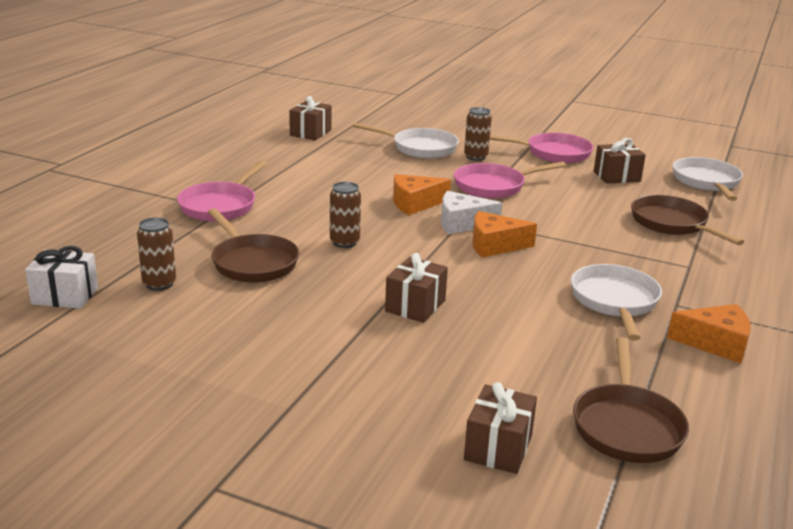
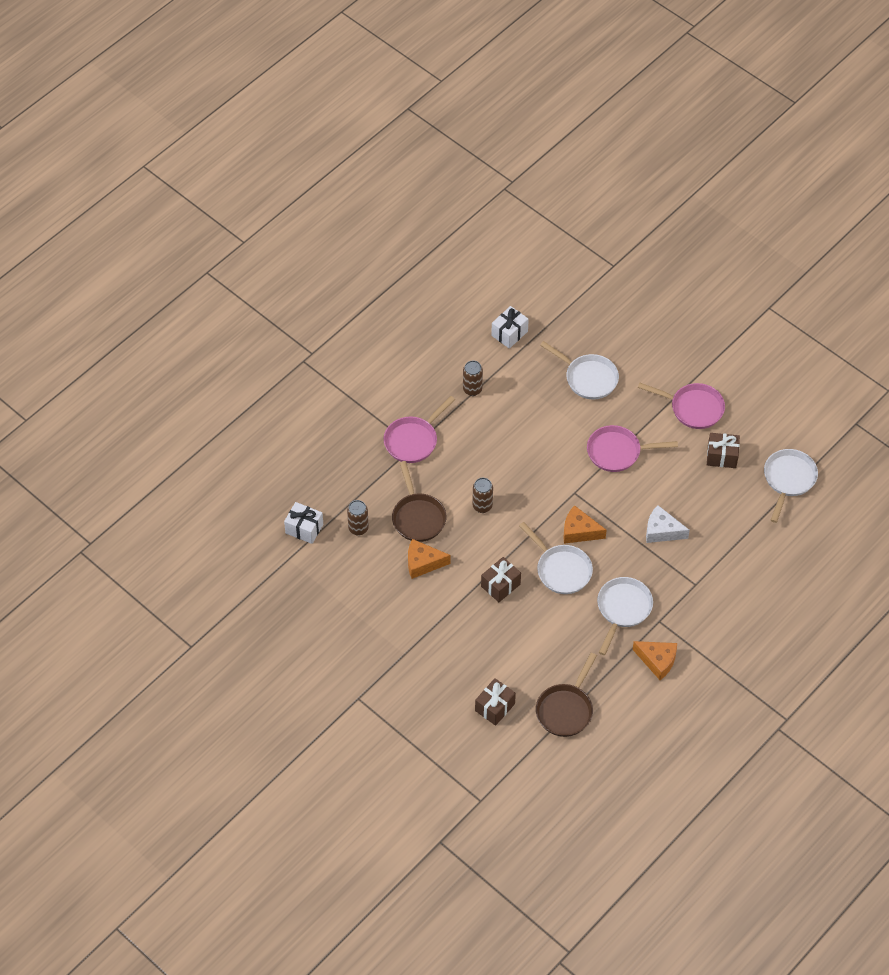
camera: 20 degrees right, 30 degrees up
brown gift [289,96,331,140] -> white gift [491,306,529,349]
orange cheese [393,174,451,215] -> orange cheese moved to [408,539,450,579]
white cheese [441,191,503,234] -> white cheese moved to [646,505,690,543]
brown can [464,107,492,161] -> brown can moved to [463,360,483,396]
brown pan [631,195,744,245] -> none
none -> white pan [519,522,593,594]

